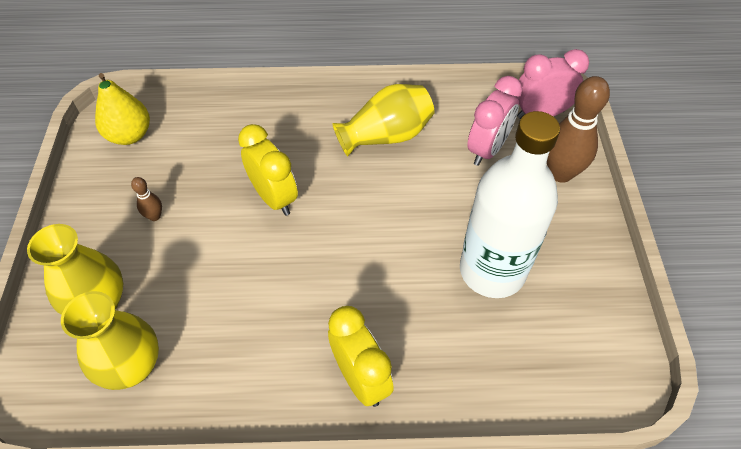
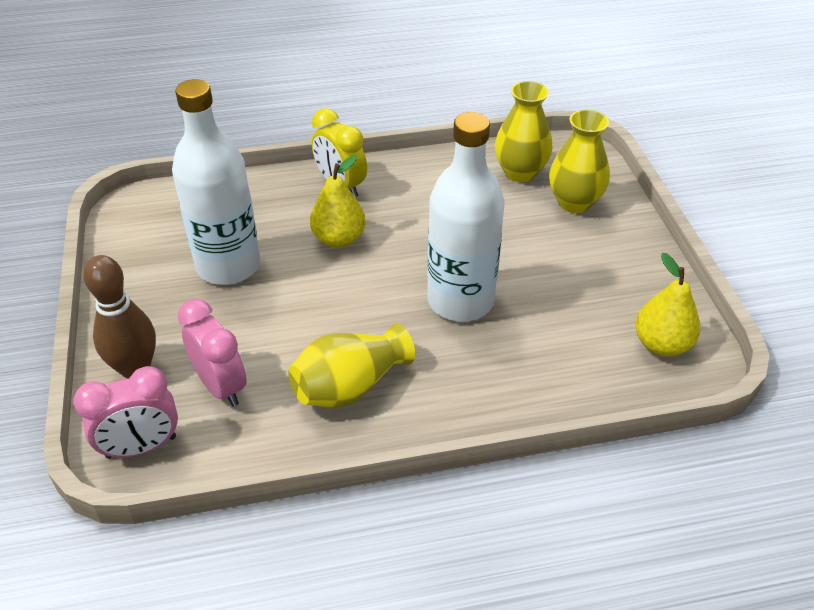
camera: 170 degrees right, 10 degrees down
brown bowling pin [131,177,162,221] -> none
yellow clock [238,124,298,216] -> white bottle [427,112,505,322]
pink clock [467,76,522,166] -> pink clock turned 120 degrees clockwise [178,299,247,407]
none -> yellow pear [310,155,366,248]

